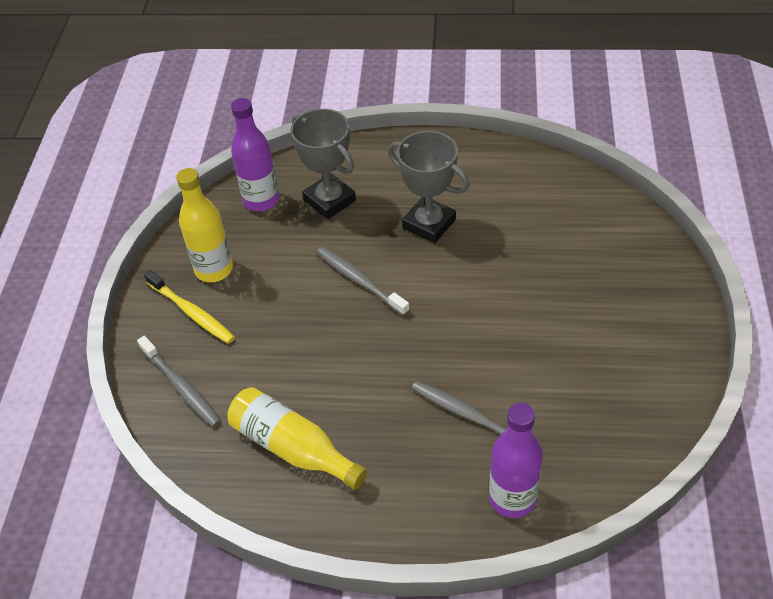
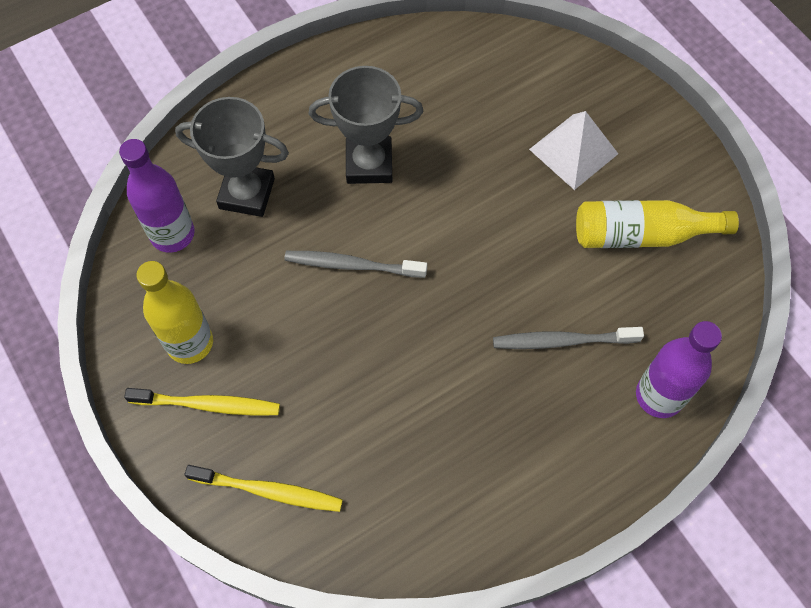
camera: 40 degrees left, 15 degrees up
grey toothbrush [137,336,221,427] -> yellow toothbrush [185,465,343,512]
yellow bottle [228,387,367,490] -> yellow bottle moved to [576,200,739,248]
none -> white pyramid [529,111,618,190]

